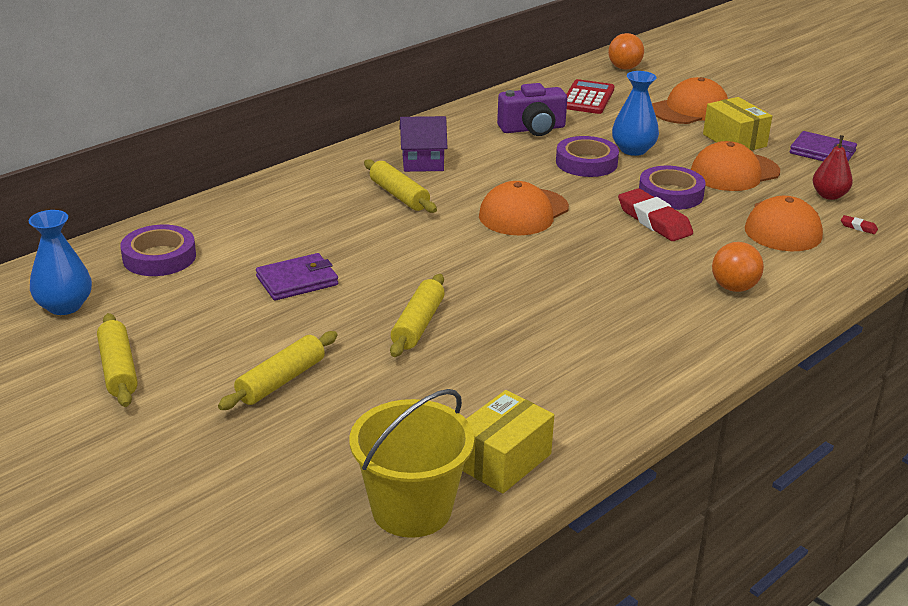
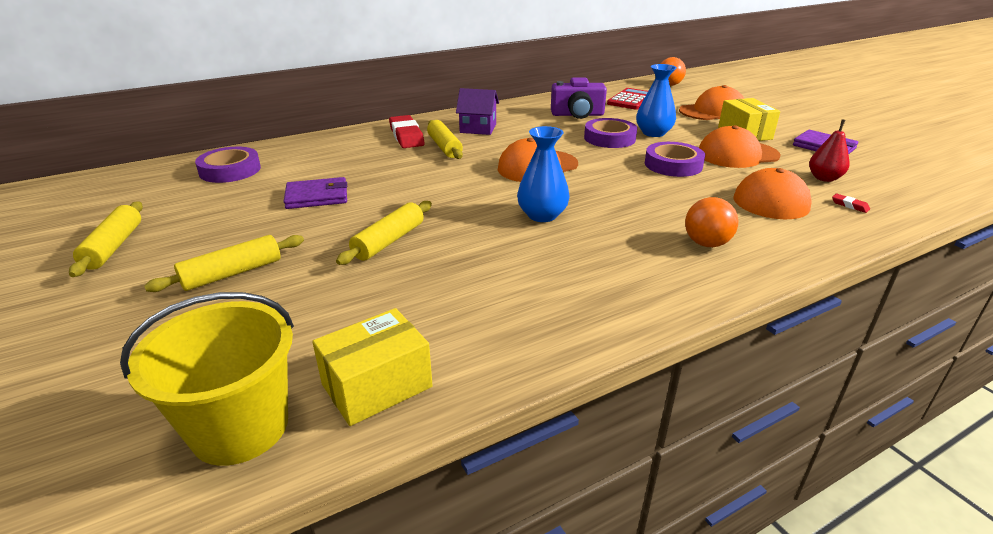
camera: 15 degrees right, 0 degrees up
blue vase [29,210,92,315] -> blue vase moved to [517,126,569,222]
red eraser [618,189,693,241] -> red eraser moved to [389,115,425,148]

